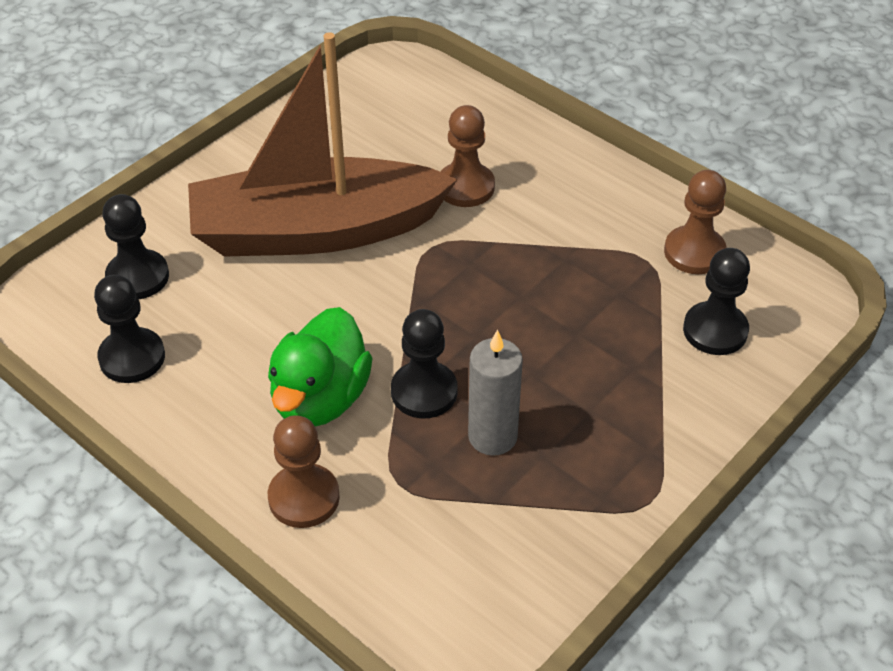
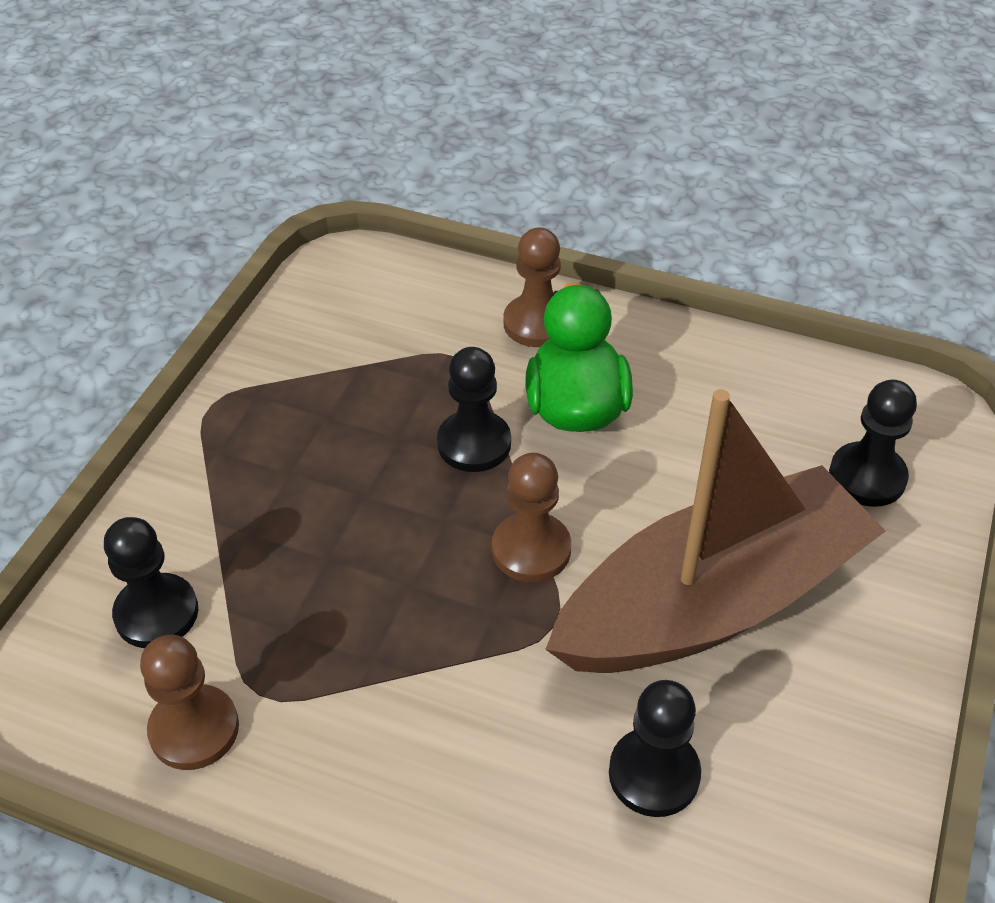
camera: 160 degrees right, 0 degrees up
black pawn [94,275,165,383] -> black pawn moved to [609,680,701,817]
brown pawn [440,105,495,207] -> brown pawn moved to [492,453,571,582]
grey candle [468,330,523,456] -> none

